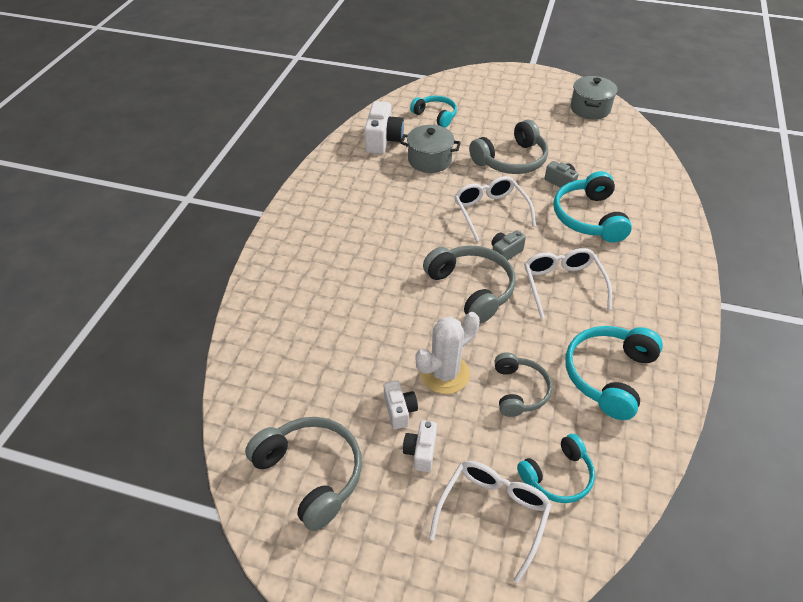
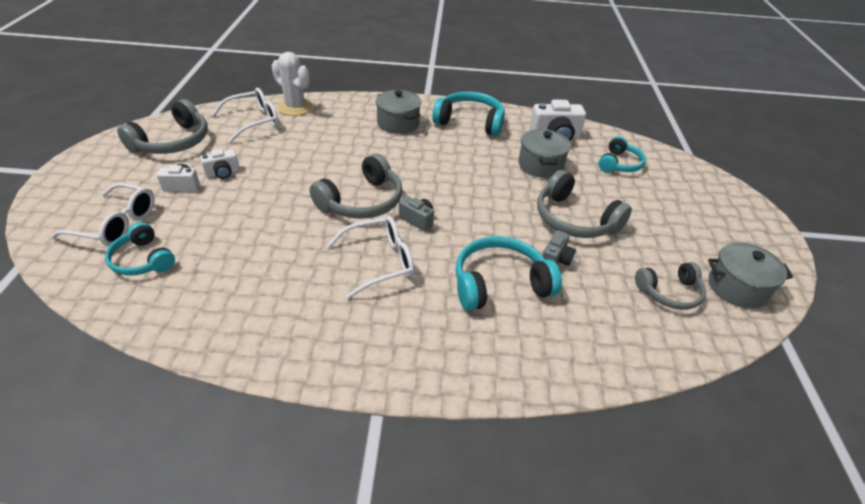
camera: 75 degrees right, 5 degrees down
white cactus [416,312,480,394] -> white cactus moved to [272,52,313,116]
white glasses [454,176,536,242] -> white glasses moved to [212,88,279,143]
grey headphones [494,353,552,417] -> grey headphones moved to [635,262,706,310]
turquoise headphones [565,326,663,420] -> turquoise headphones moved to [432,92,505,136]
none -> grey pot [375,90,421,134]

